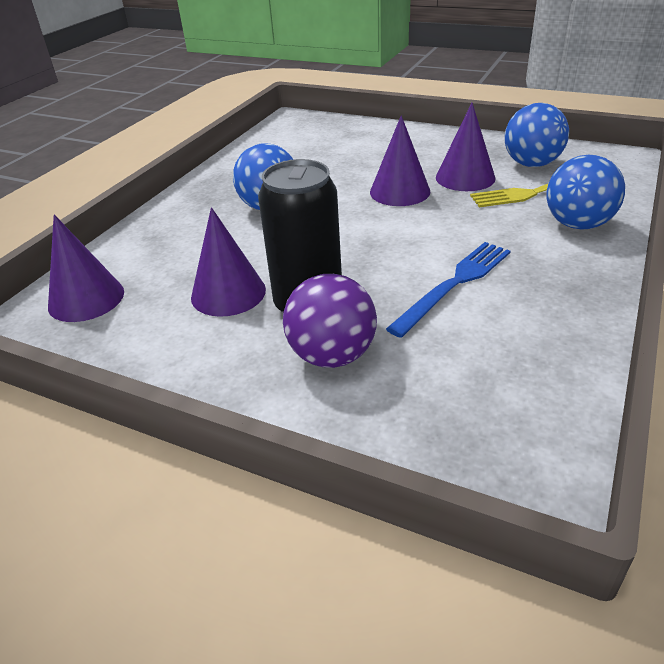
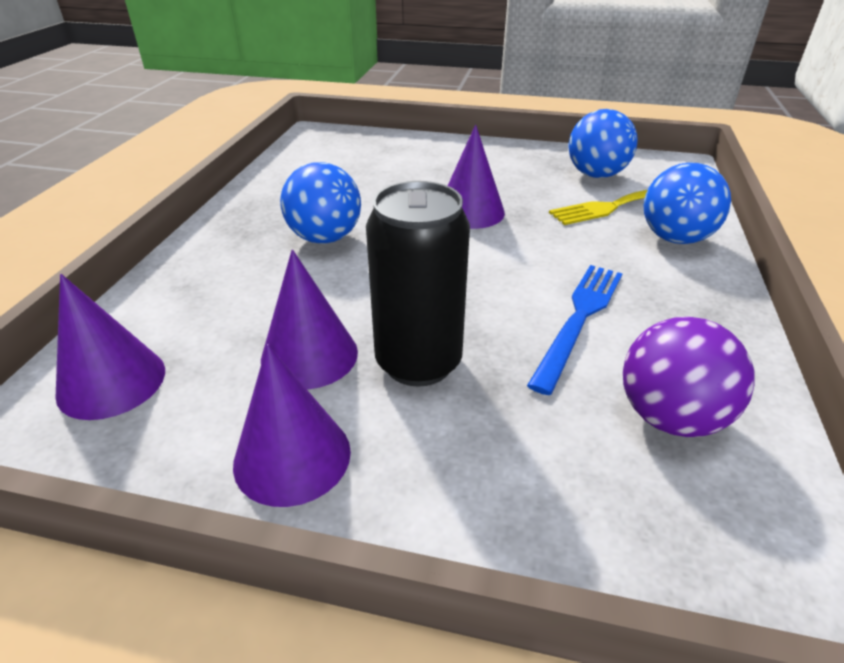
camera: 15 degrees left, 0 degrees up
purple ball [283,274,377,368] -> purple ball moved to [623,317,755,437]
purple cone [436,103,495,191] -> purple cone moved to [233,344,351,507]

